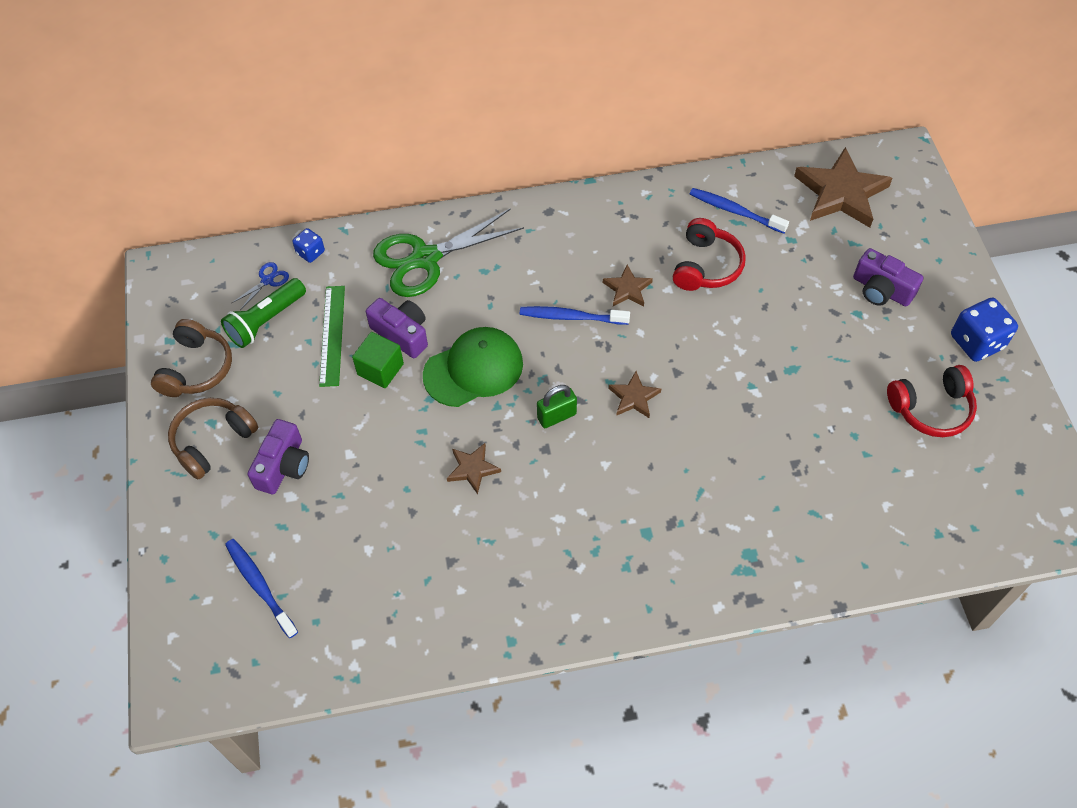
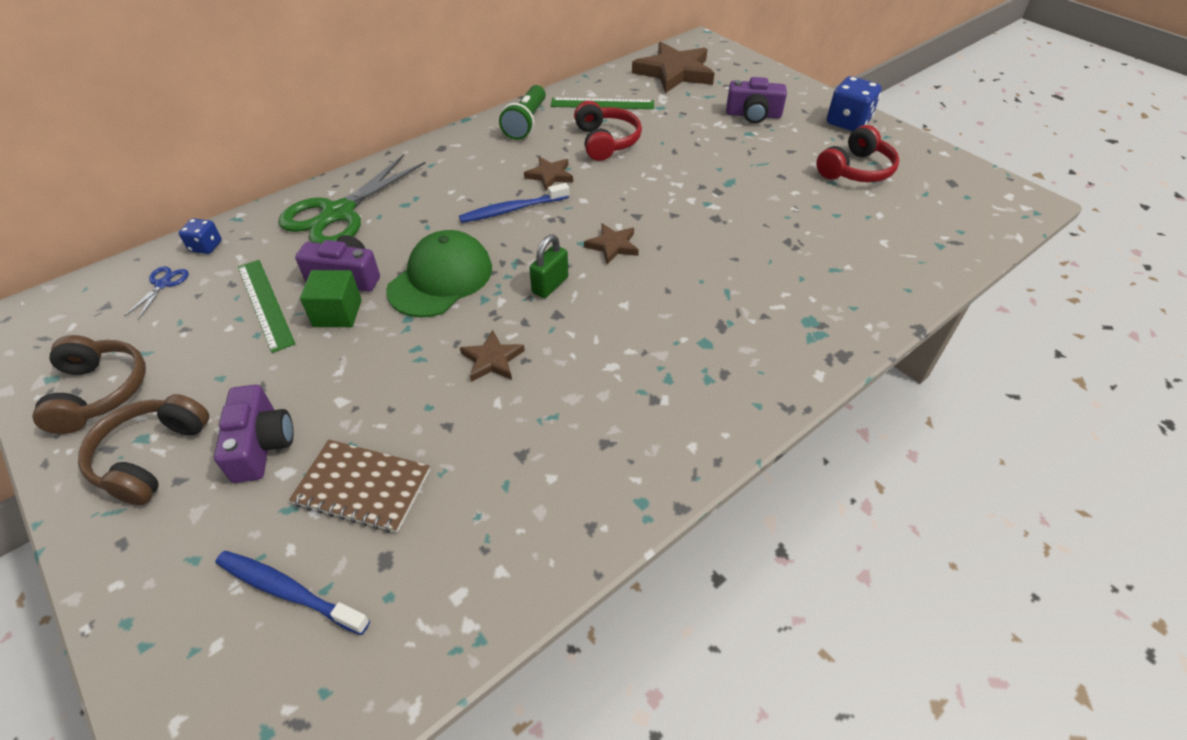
camera: 30 degrees left, 10 degrees down
green flashlight [221,278,306,348] -> green flashlight moved to [499,85,546,140]
blue toothbrush [690,188,789,234] -> green ruler [551,98,654,109]
none -> brown notebook [289,440,430,533]

